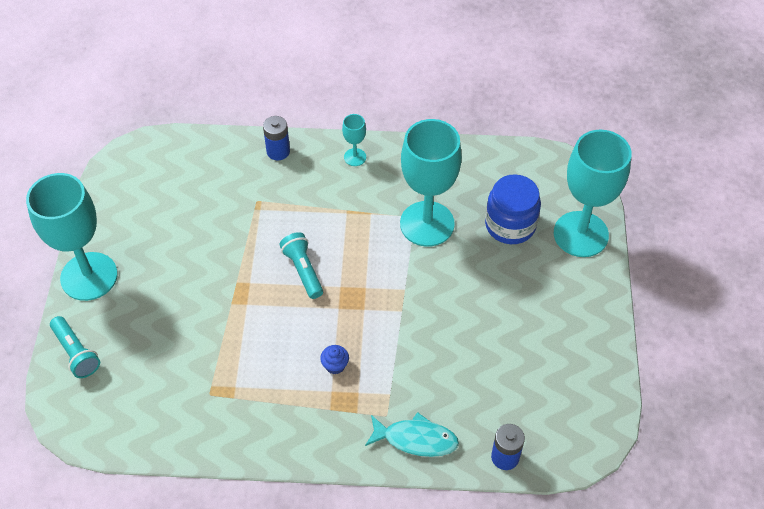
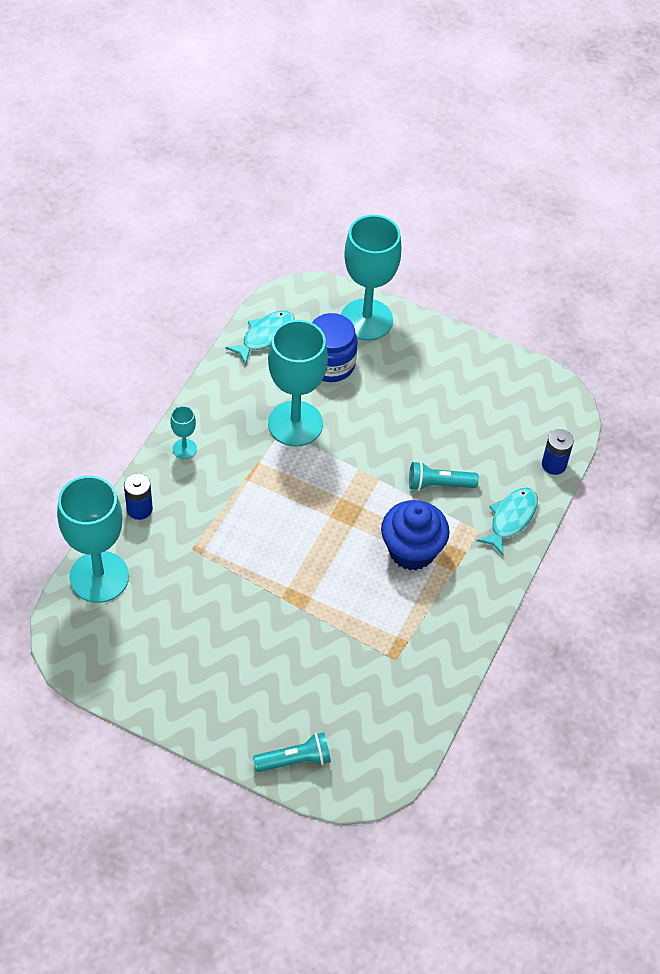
camera: 70 degrees left, 0 degrees up
turquoise goblet [26,173,118,301] -> turquoise goblet moved to [57,476,129,603]
turquoise flashlight [279,232,323,299] -> turquoise flashlight moved to [409,461,479,491]
blue cupcake [320,345,349,374] -> blue cupcake [381,500,450,570], size x2.42
none -> turquoise fish [225,311,295,365]

